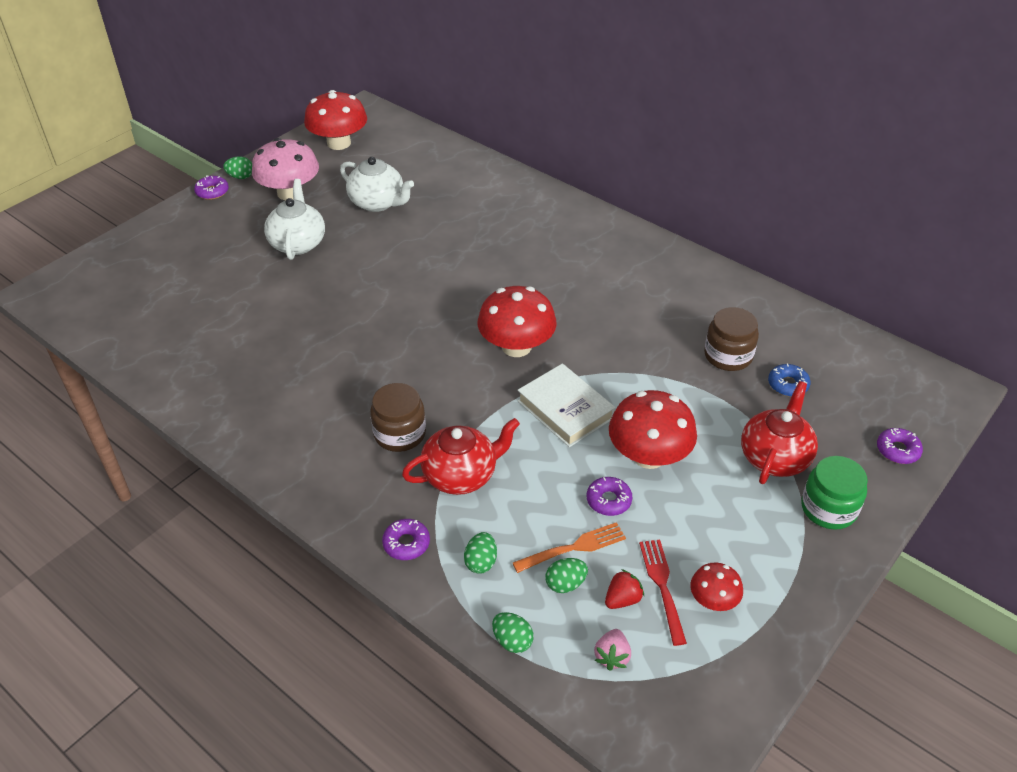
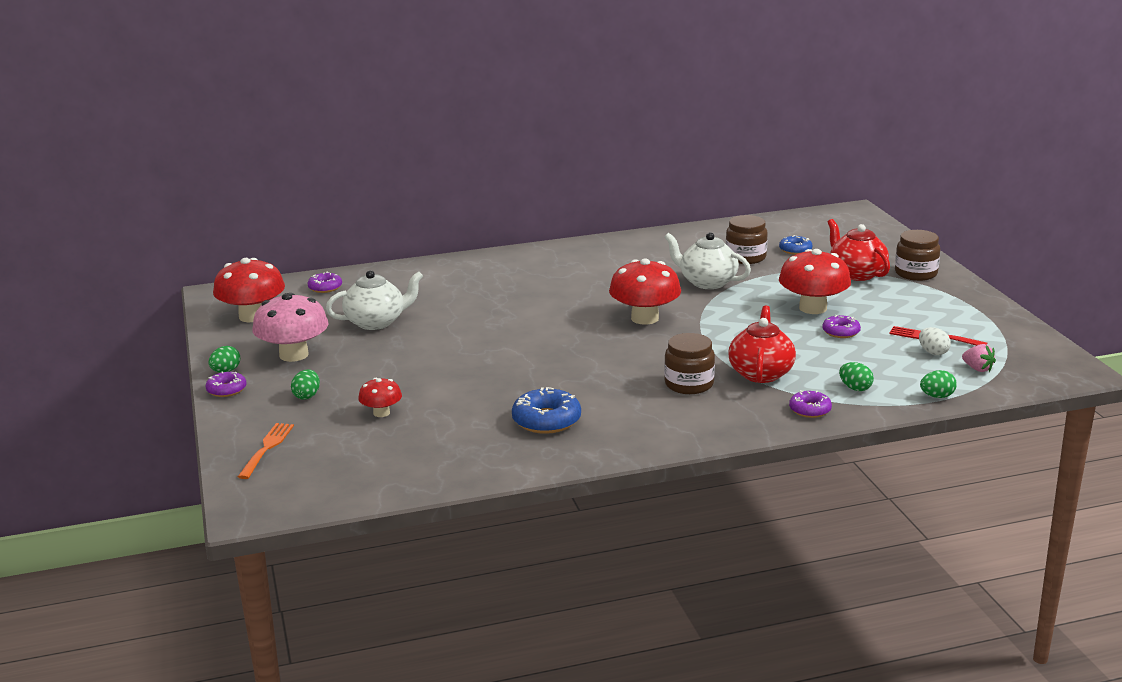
camera: 55 degrees left, 20 degrees down
white teapot [264,179,325,260] -> white teapot moved to [665,232,751,289]
orange fork [513,522,626,573] -> orange fork moved to [238,423,294,479]
white book [518,364,615,447] -> none
green egg [545,558,588,593] -> green egg moved to [291,369,320,400]
red strawberry [605,569,644,609] -> white egg [919,327,951,355]
red mushroom [690,562,743,611] -> red mushroom moved to [358,378,402,417]
green jar [801,456,868,530] -> brown jar [895,230,940,281]
purple donut [877,428,923,464] -> purple donut moved to [308,272,342,293]
none -> blue donut [512,387,581,434]

